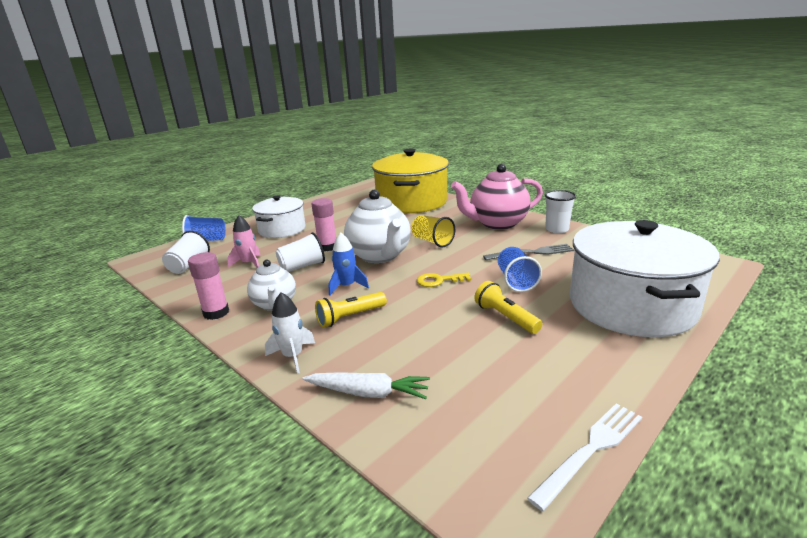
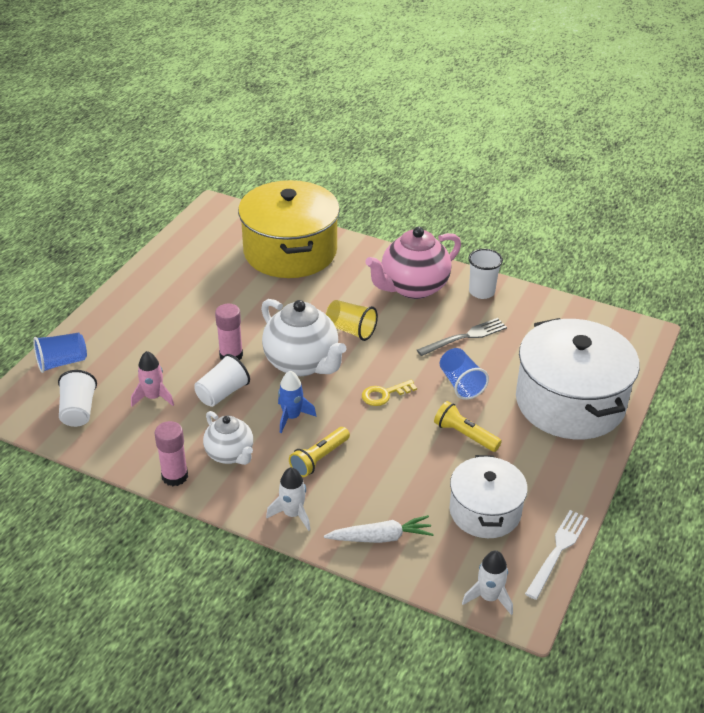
camera: 20 degrees left, 15 degrees up
white pot [252,196,305,238] -> white pot moved to [449,455,528,538]
none -> white rocket [462,550,513,615]

